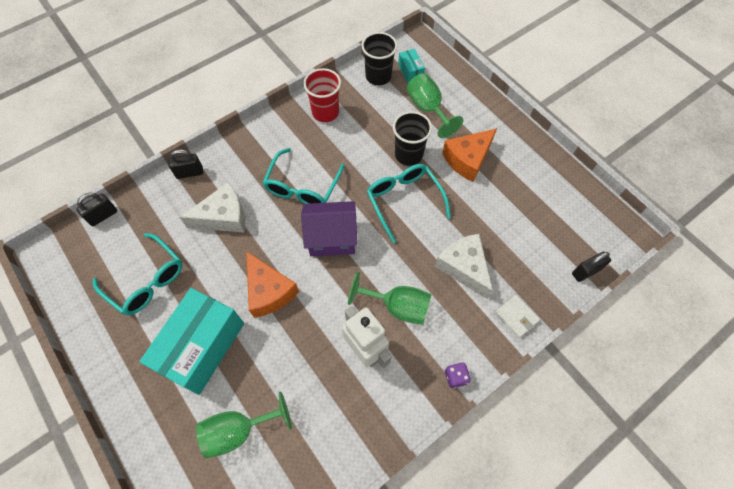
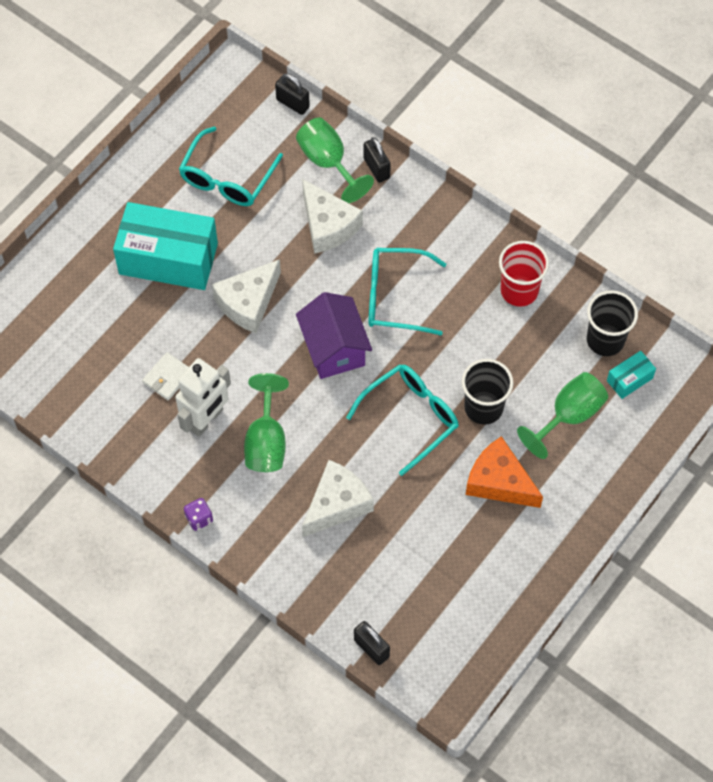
camera: 75 degrees right, 0 degrees up
green goblet [196,392,292,459] -> green goblet moved to [296,117,374,203]
orange cheese [246,251,299,318] -> white cheese [212,259,281,333]
white wallet [495,295,540,338] -> white wallet moved to [142,352,189,401]

